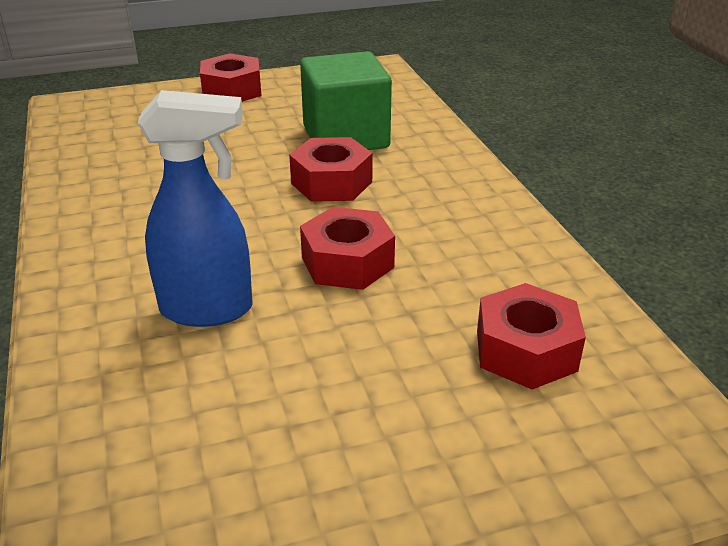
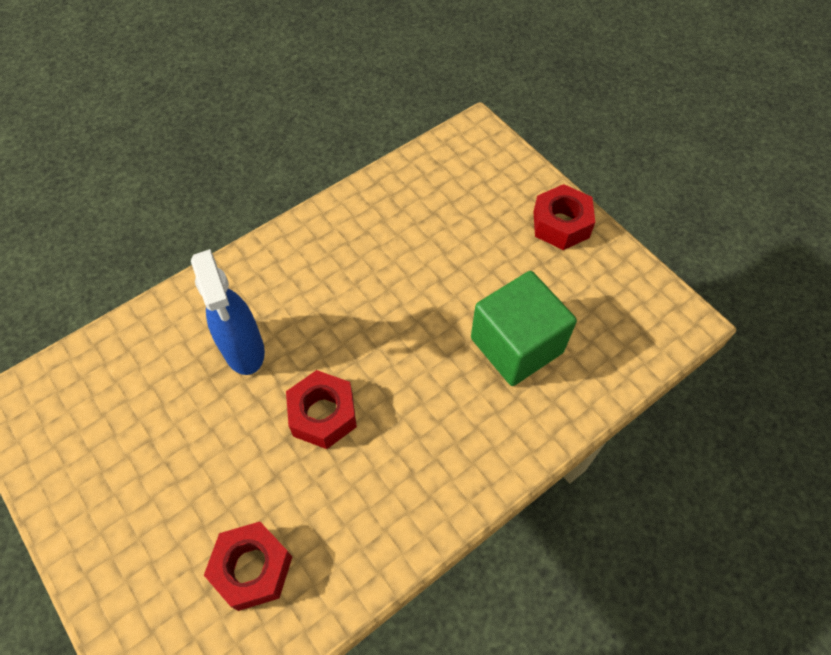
camera: 70 degrees right, 25 degrees up
red nut [289,137,373,202] -> none

